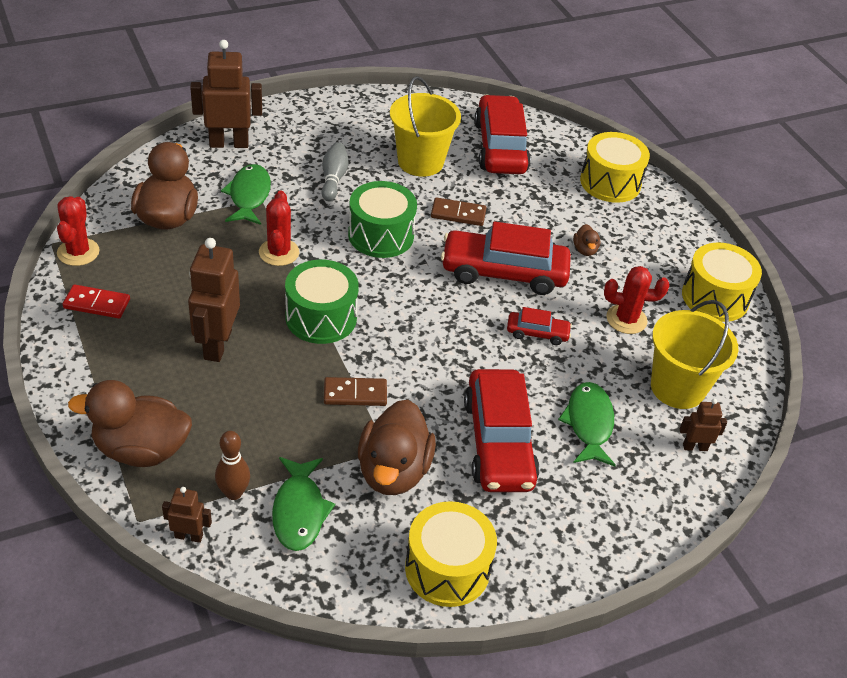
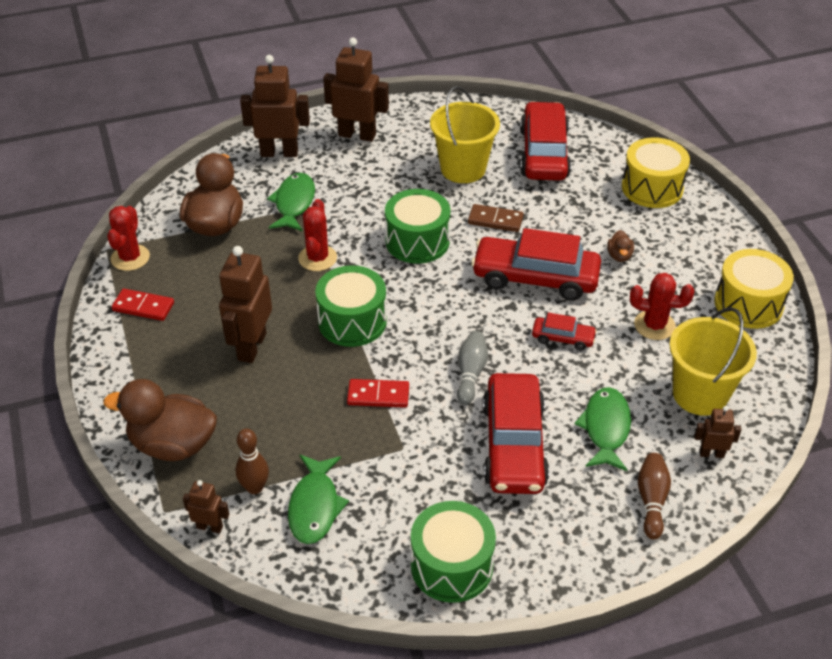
camera: 10 degrees right, 0 degrees up
grey bowling pin [321,142,349,201] -> grey bowling pin moved to [457,331,488,405]
brown domino [324,377,387,406] -> red domino [347,379,409,408]
brown duck [358,400,436,495] -> none
yellow drum [405,501,497,607] -> green drum [411,501,496,603]
none -> brown robot [323,38,389,142]
none -> brown bowling pin [638,453,671,539]

